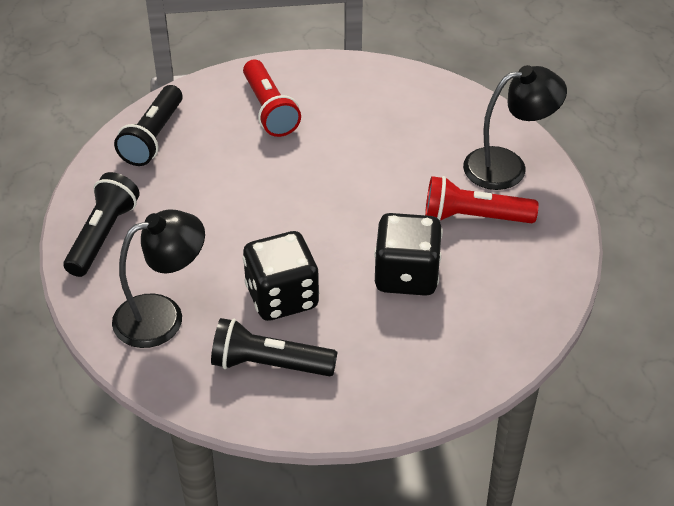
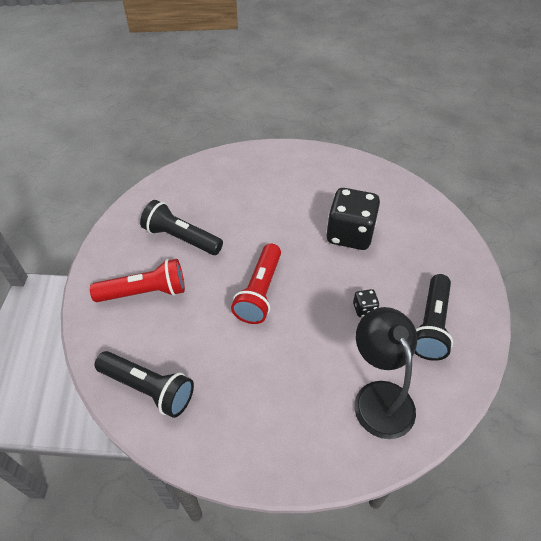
camera: 80 degrees left, 5 degrees up
black flashlight [64,172,140,277] -> black flashlight moved to [140,200,223,255]
black dice [243,231,319,321] -> black dice [353,289,379,317], size x0.42
red flashlight [425,176,538,223] -> red flashlight moved to [231,244,281,324]
black lamp [463,65,567,190] -> none

